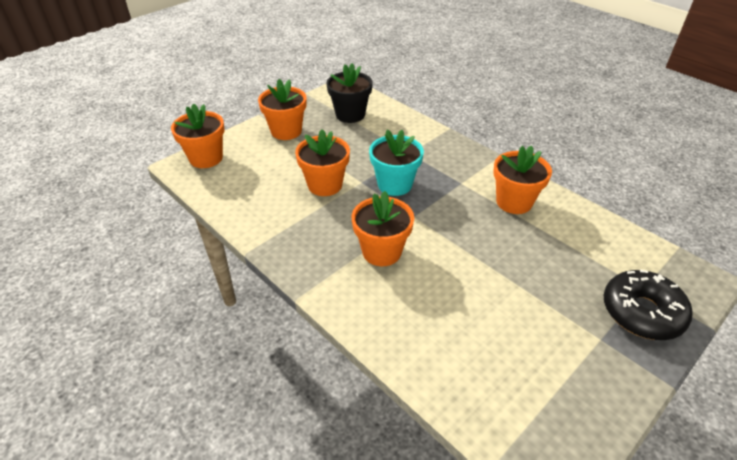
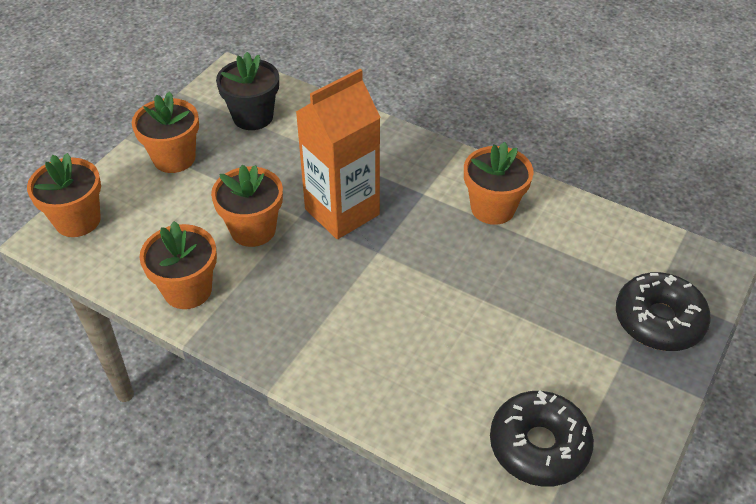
camera: 15 degrees left, 5 degrees up
orange flower pot [352,191,414,266] -> orange flower pot moved to [139,221,217,309]
turquoise flower pot [369,130,424,196] -> orange carton [296,69,381,239]
none -> black donut [490,390,594,487]

